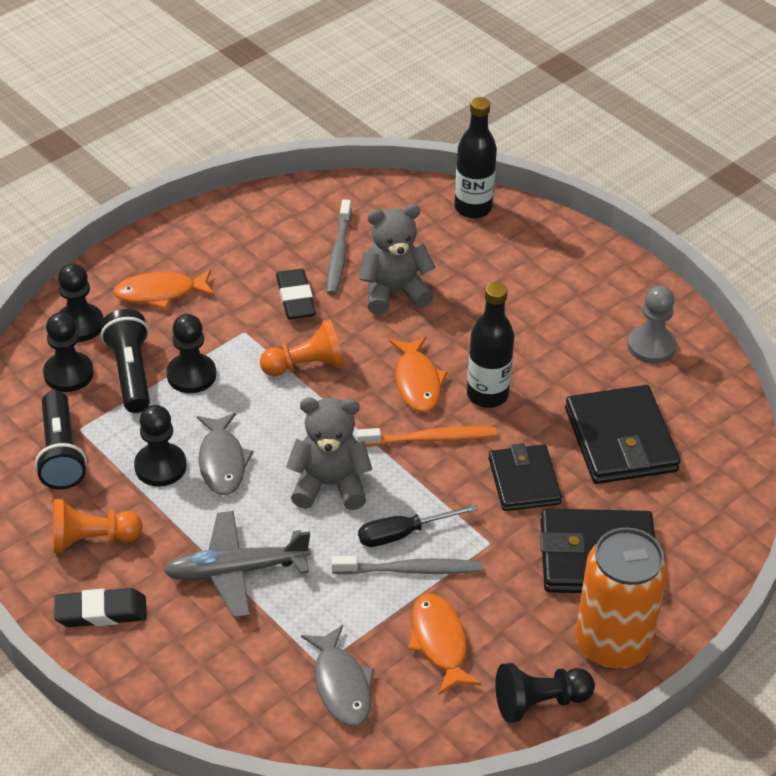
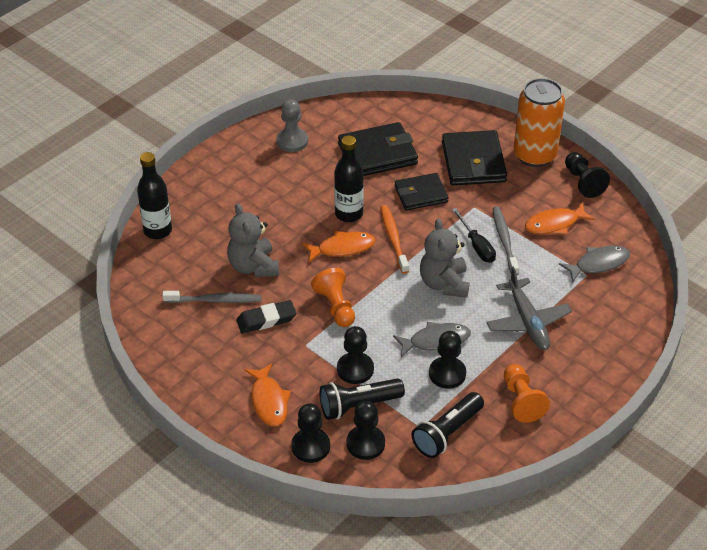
camera: 95 degrees left, 0 degrees up
black flashlight [35,390,87,490] -> black flashlight turned 150 degrees clockwise [412,392,484,458]
black eraser [54,588,147,627] -> none

